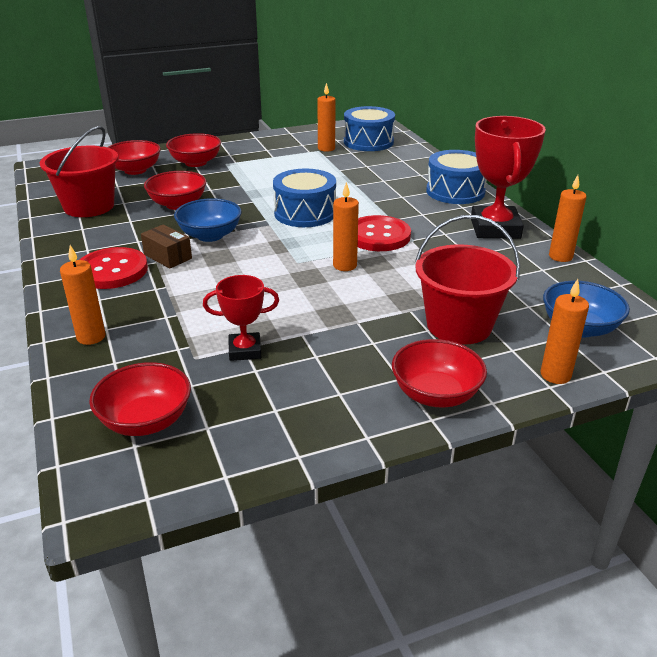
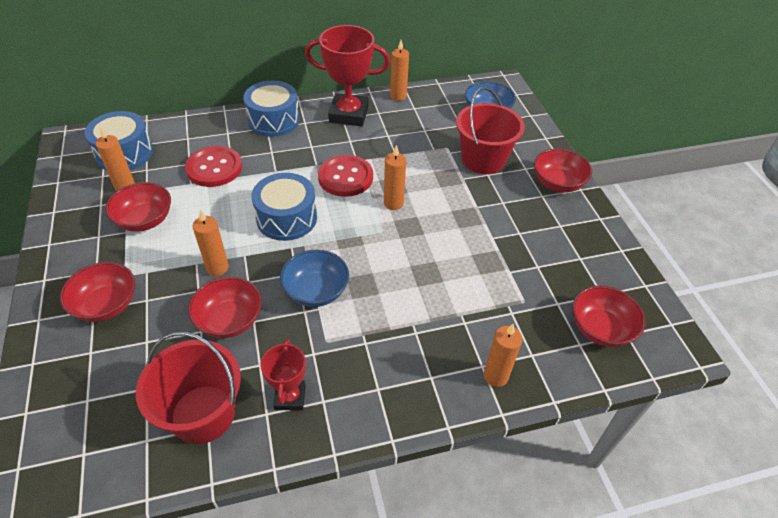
camera: 85 degrees left, 15 degrees up
red button [80,247,148,289] -> red button moved to [185,146,242,187]
red bowl [107,140,161,175] -> red bowl moved to [105,182,171,232]
brown box [141,224,192,269] -> none
red trophy [203,275,279,361] -> red trophy moved to [260,339,306,411]
orange candle [541,279,589,384] -> orange candle moved to [192,210,229,276]

